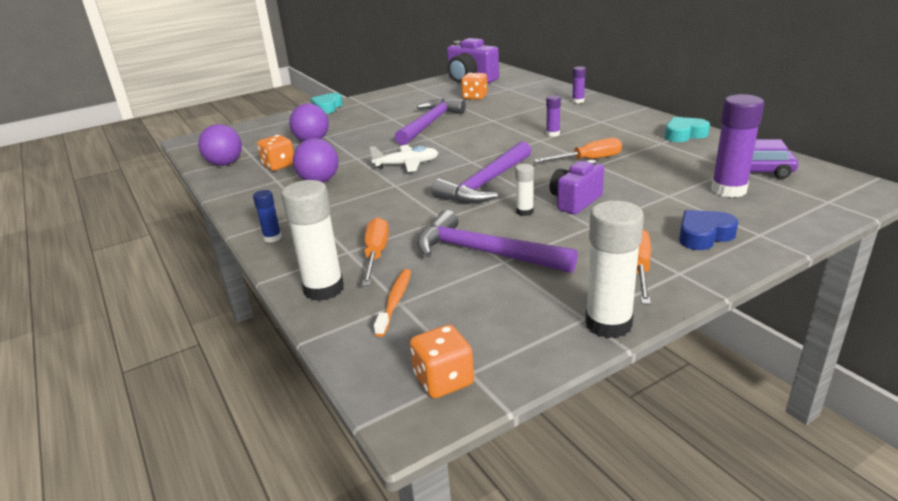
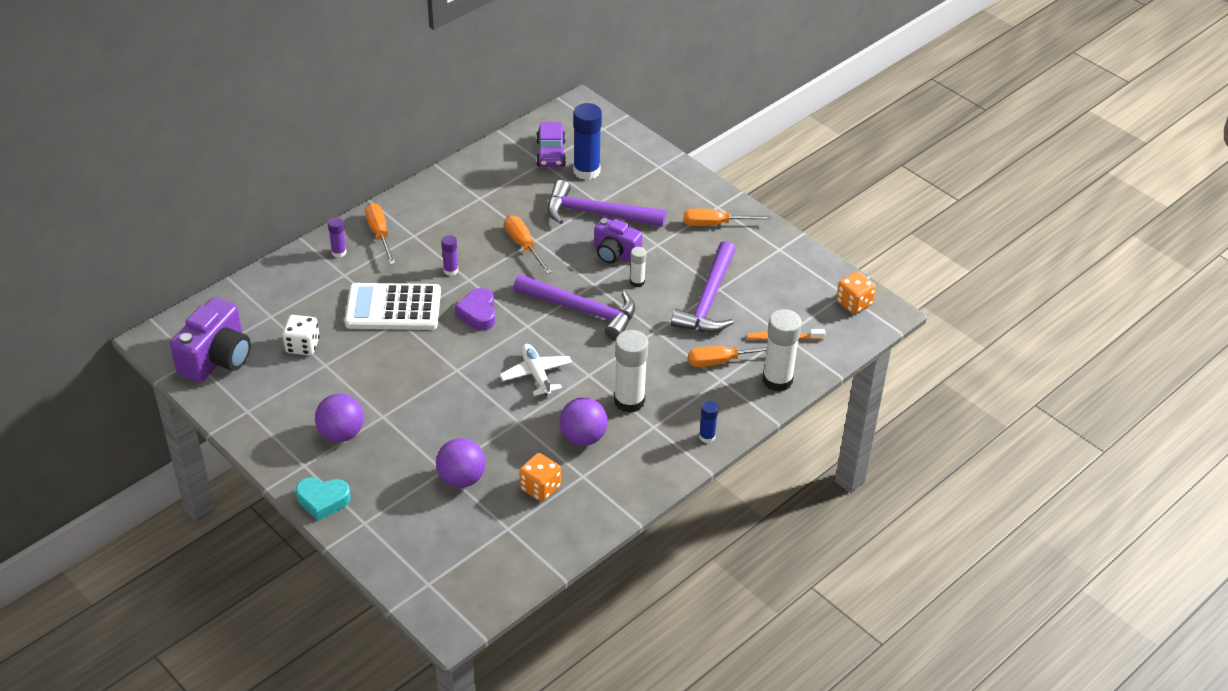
camera: 105 degrees left, 15 degrees up
purple ball [198,124,242,166] -> purple ball moved to [315,394,364,442]
purple hammer [395,99,466,145] -> purple hammer moved to [548,180,666,227]
orange dice [461,73,488,100] -> white dice [283,315,320,355]
white glue stick [585,200,644,338] -> white glue stick moved to [614,330,648,413]
turquoise heart [665,117,710,142] -> none
blue heart [679,210,739,250] -> none
purple glue stick [711,94,764,198] -> blue glue stick [573,103,602,180]
none -> white calculator [345,283,441,330]
none -> orange screwdriver [365,203,396,265]
none -> purple heart [455,288,495,331]

